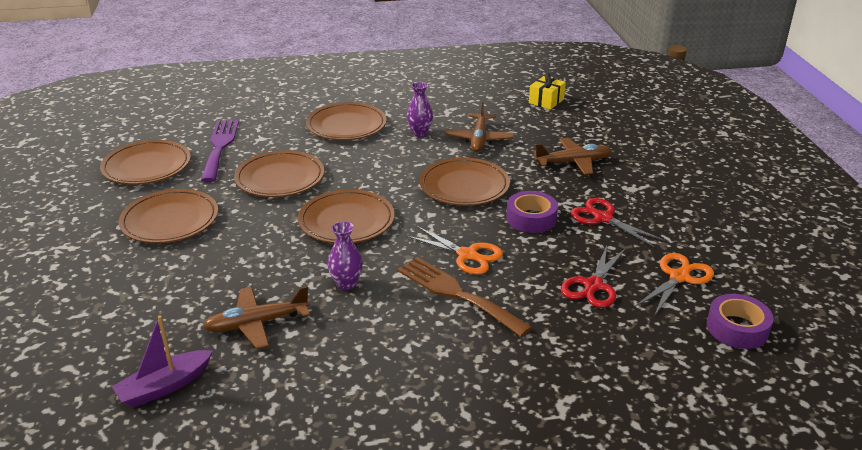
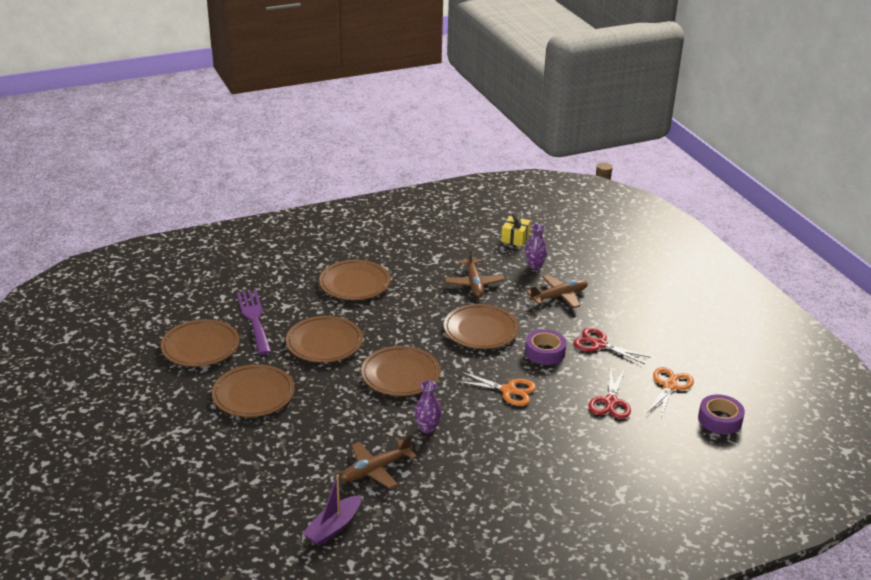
camera: 15 degrees left, 0 degrees up
brown fork [397,257,532,337] -> none
purple vase [407,82,433,137] -> purple vase moved to [525,224,548,269]

